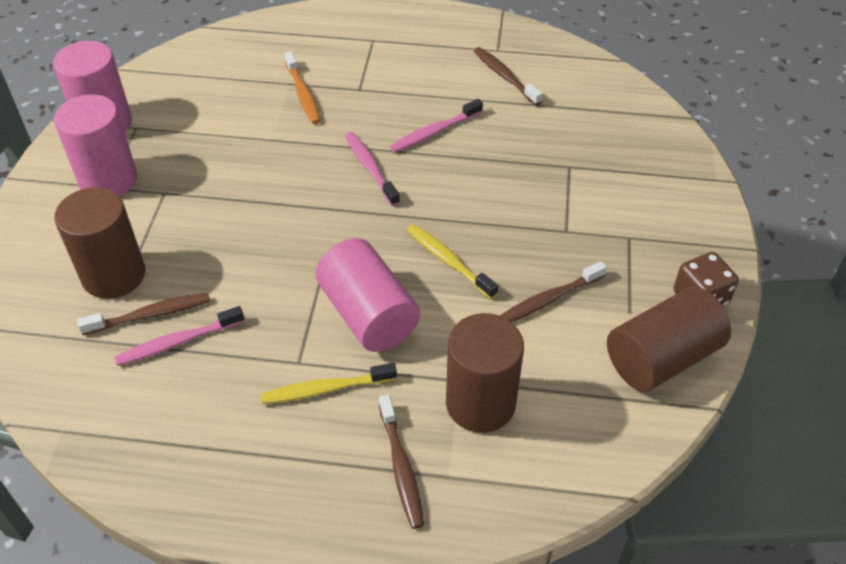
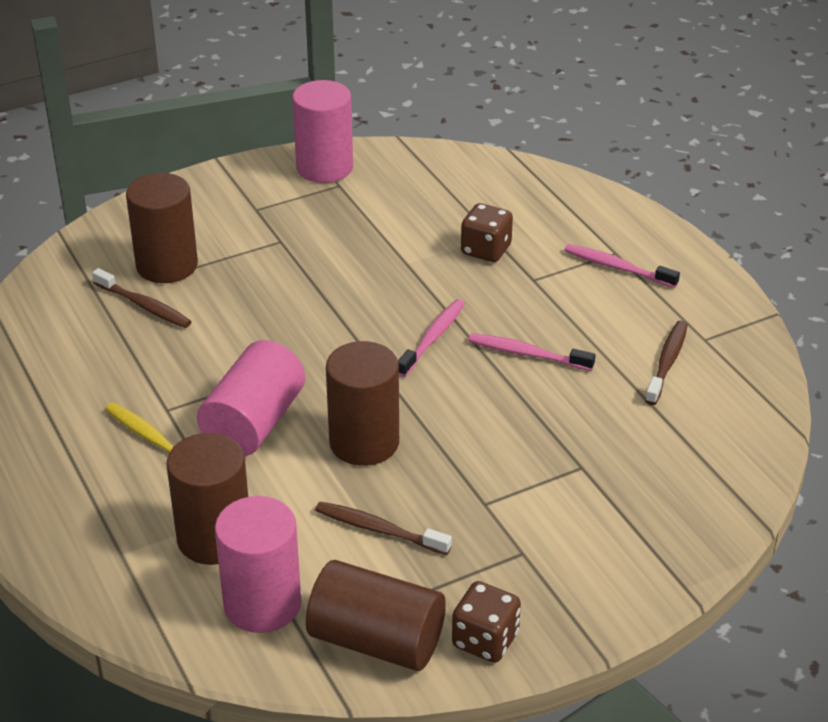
camera: 55 degrees right, 10 degrees down
pink cylinder [54,94,137,196] -> pink cylinder moved to [215,496,302,633]
pink toothbrush [114,306,244,366] -> pink toothbrush moved to [564,244,680,288]
orange toothbrush [284,51,321,124] -> brown dice [461,203,513,262]
brown toothbrush [379,394,424,529] -> none
yellow toothbrush [407,224,498,299] -> brown cylinder [326,341,399,466]

